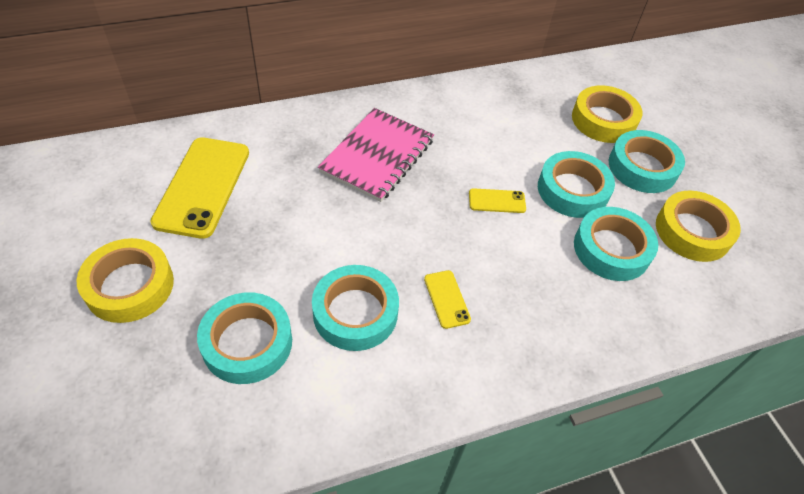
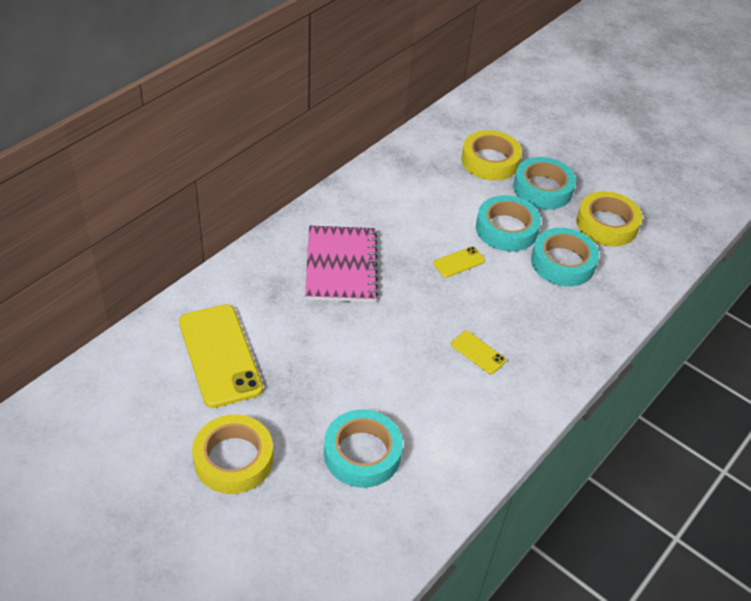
camera: 30 degrees left, 5 degrees down
turquoise tape [312,265,399,351] -> none

